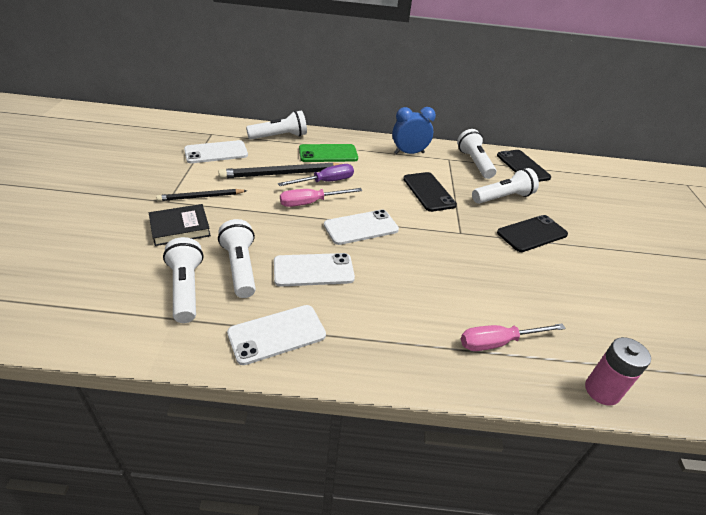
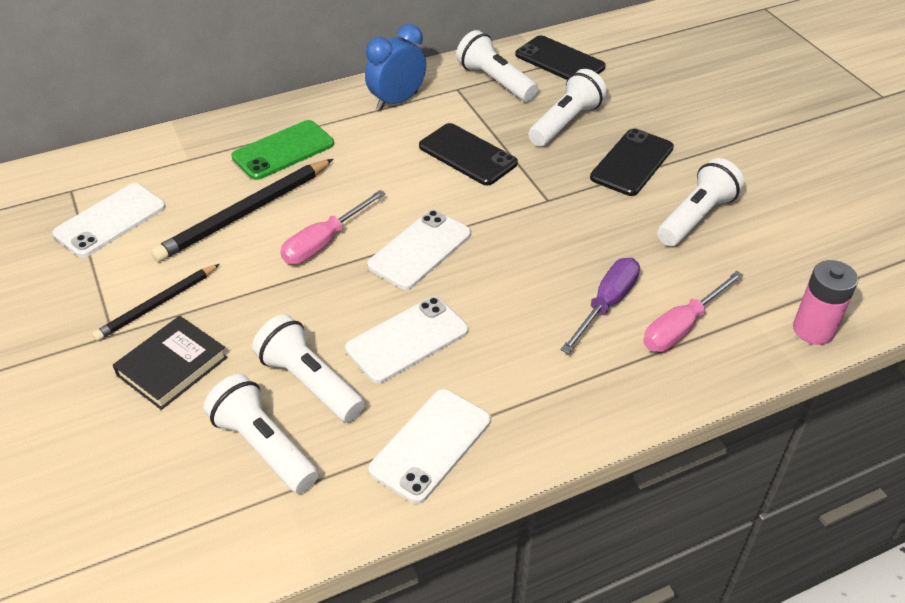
camera: 25 degrees left, 5 degrees up
white flashlight [246,111,307,140] -> white flashlight moved to [657,158,744,246]
purple screwdriver [278,164,354,186] -> purple screwdriver moved to [561,258,640,354]

